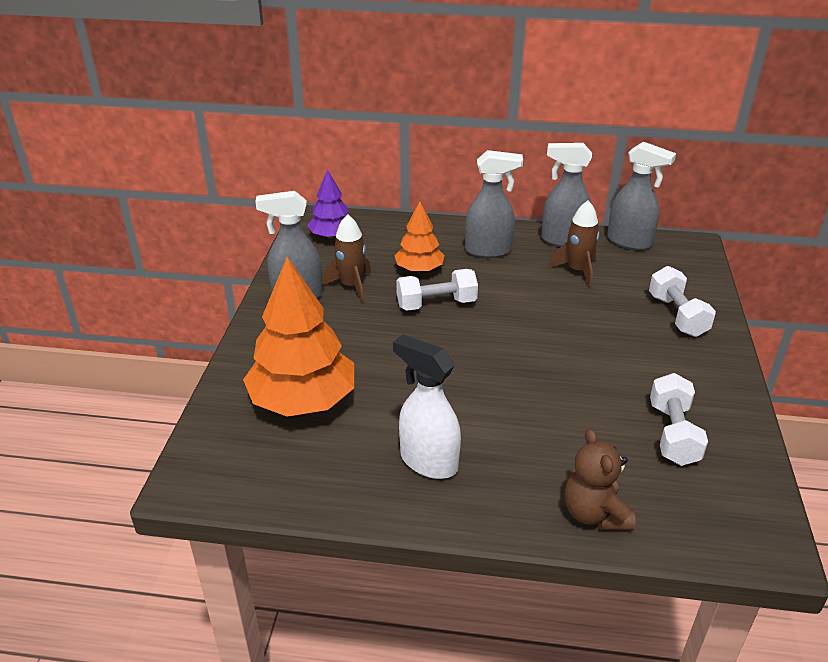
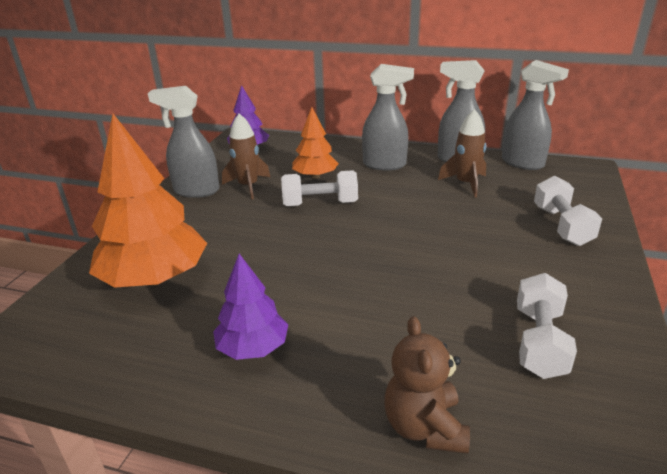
camera: 10 degrees right, 5 degrees down
white spray bottle [393,334,461,479] -> purple tree [213,254,288,360]

